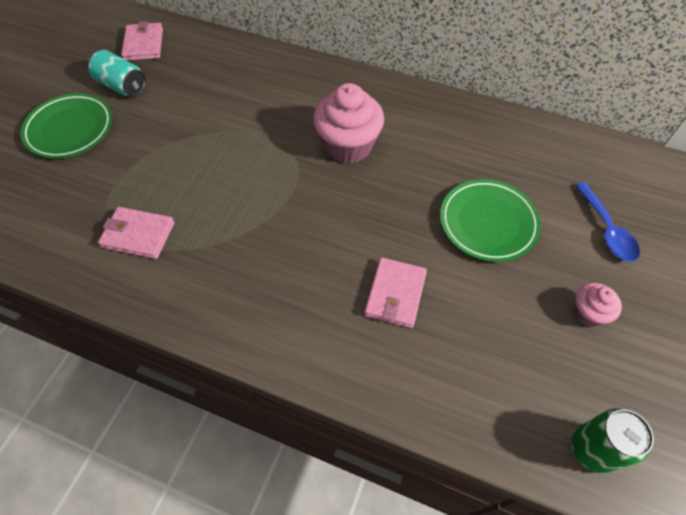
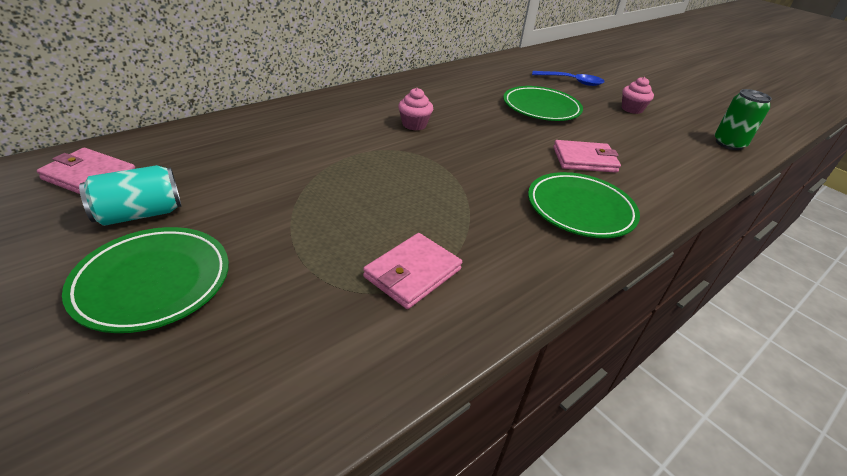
camera: 65 degrees left, 20 degrees down
pink cupcake [313,83,384,163] -> pink cupcake [398,88,433,130], size x0.52
pink wallet [365,258,427,328] -> pink wallet turned 45 degrees counterclockwise [553,140,621,173]
none -> green plate [528,172,640,238]

